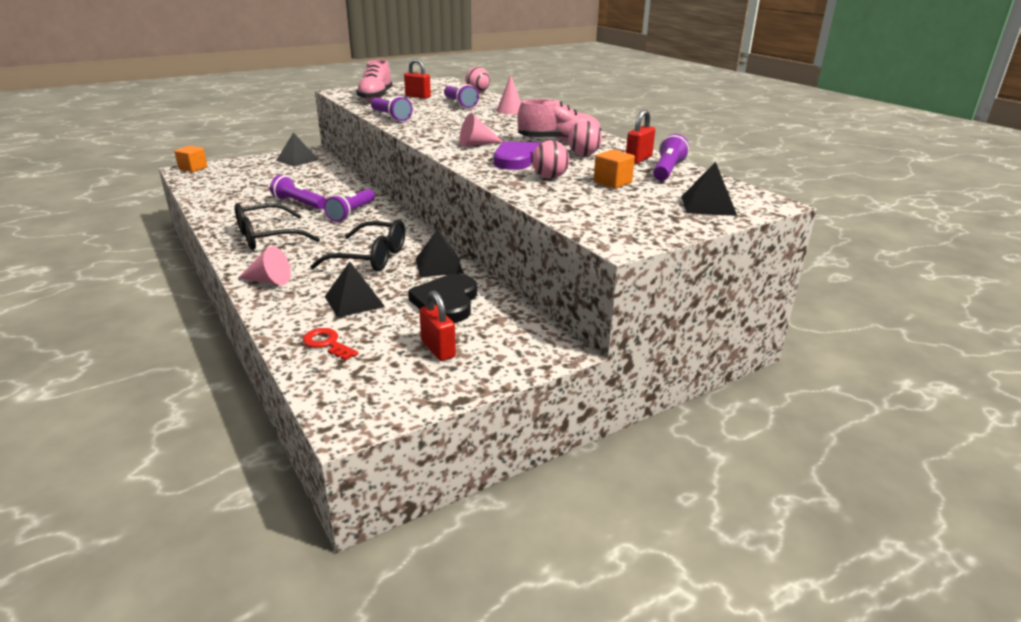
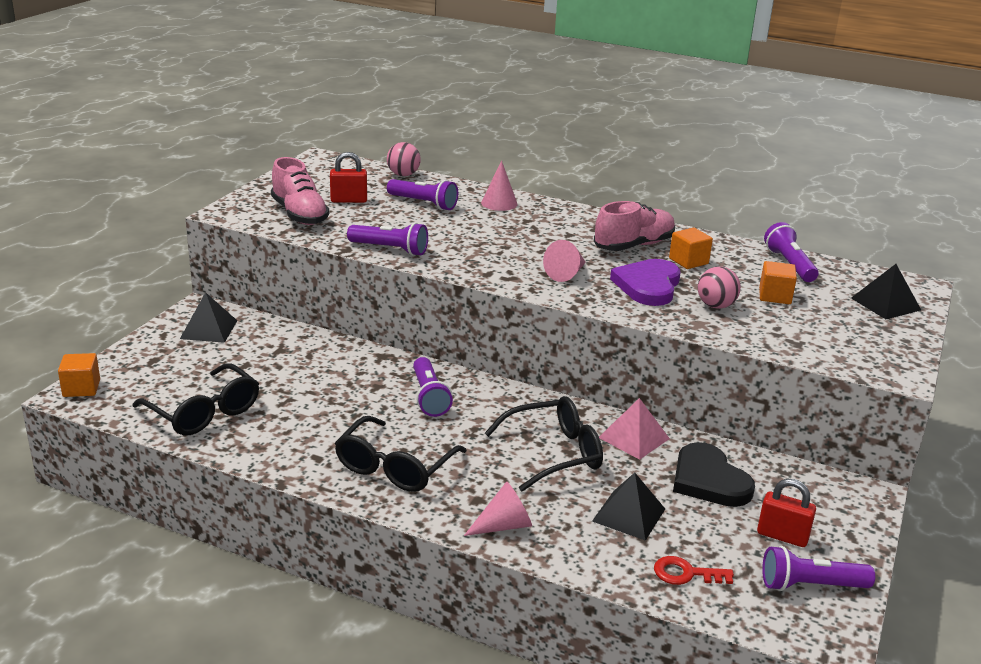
camera: 35 degrees left, 0 degrees up
purple flashlight [270,175,326,210] -> purple flashlight moved to [762,546,875,591]
black pyramid [416,229,464,277] -> pink pyramid [599,398,670,460]
pink ball [568,121,602,156] -> orange cube [669,228,713,269]
red padlock [626,110,655,164] -> none
none -> black glasses [132,363,259,435]

